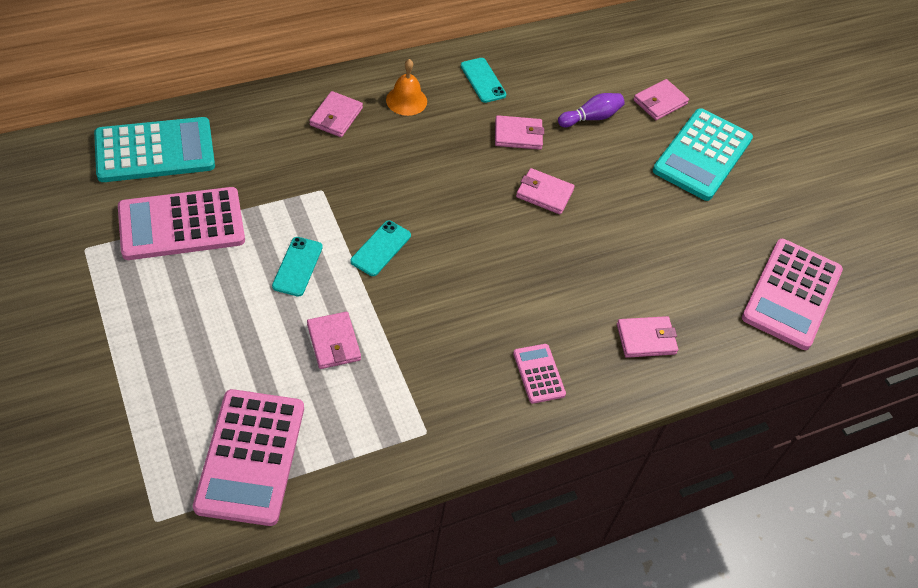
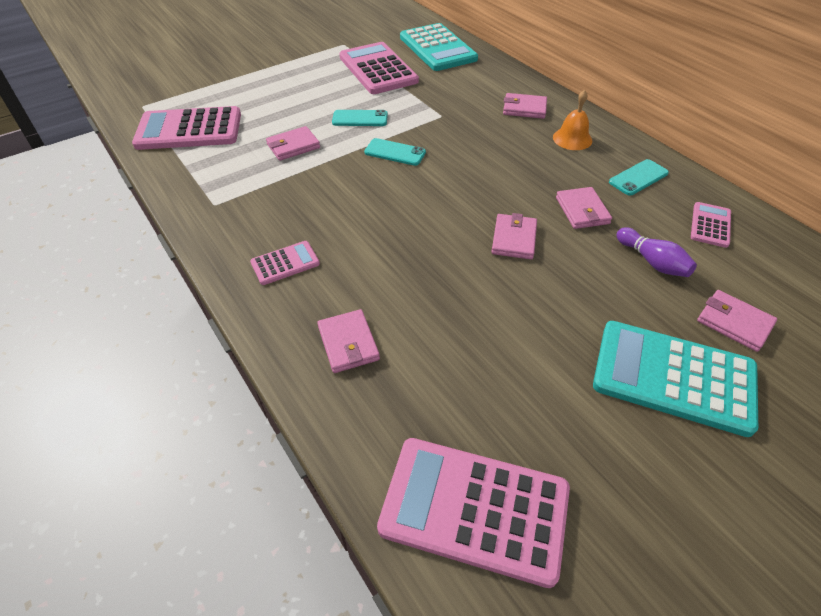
camera: 85 degrees right, 5 degrees down
none -> pink calculator [691,202,731,248]

